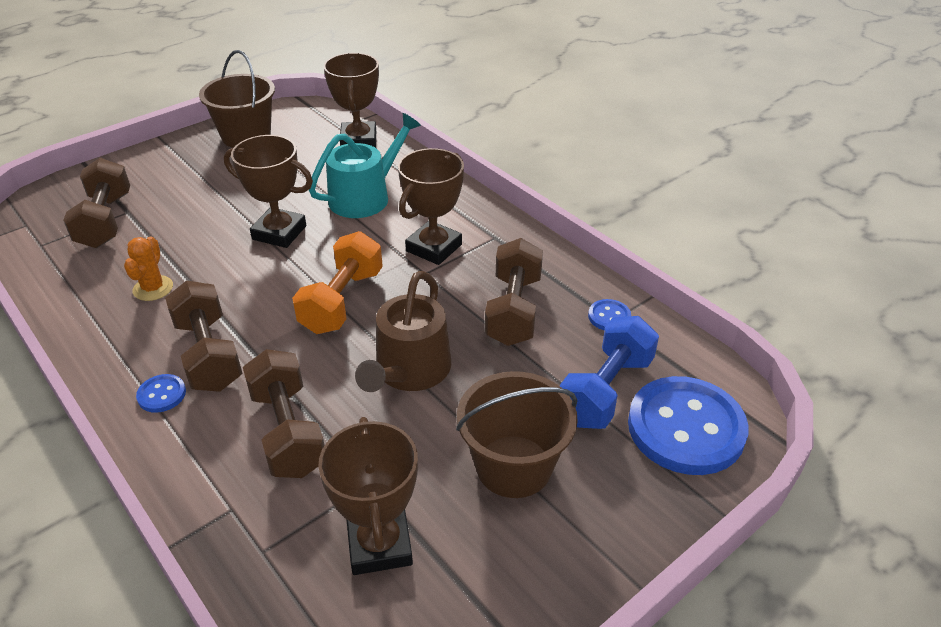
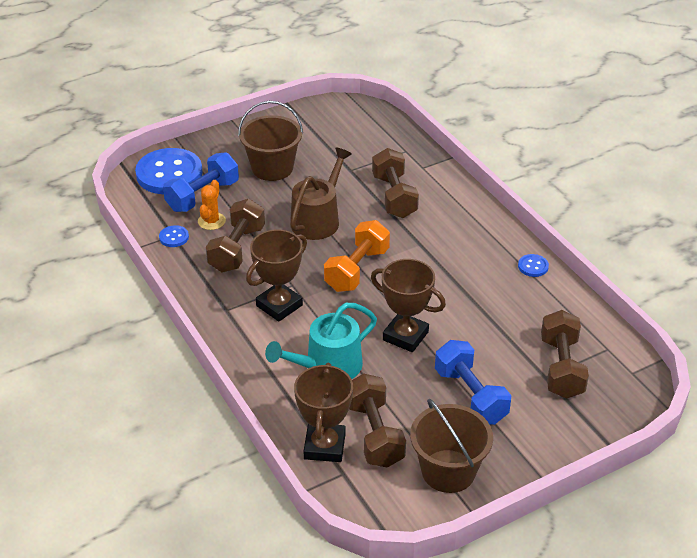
camera: 170 degrees left, 0 degrees up
orange cactus [124,236,173,301] -> orange cactus moved to [198,180,226,230]
blue button [136,374,186,413] -> blue button moved to [518,254,549,277]
brown dumbbell [165,280,242,392] -> brown dumbbell moved to [349,373,406,468]
brown trophy [318,417,418,575] -> none
none -> blue dumbbell [435,340,511,425]

